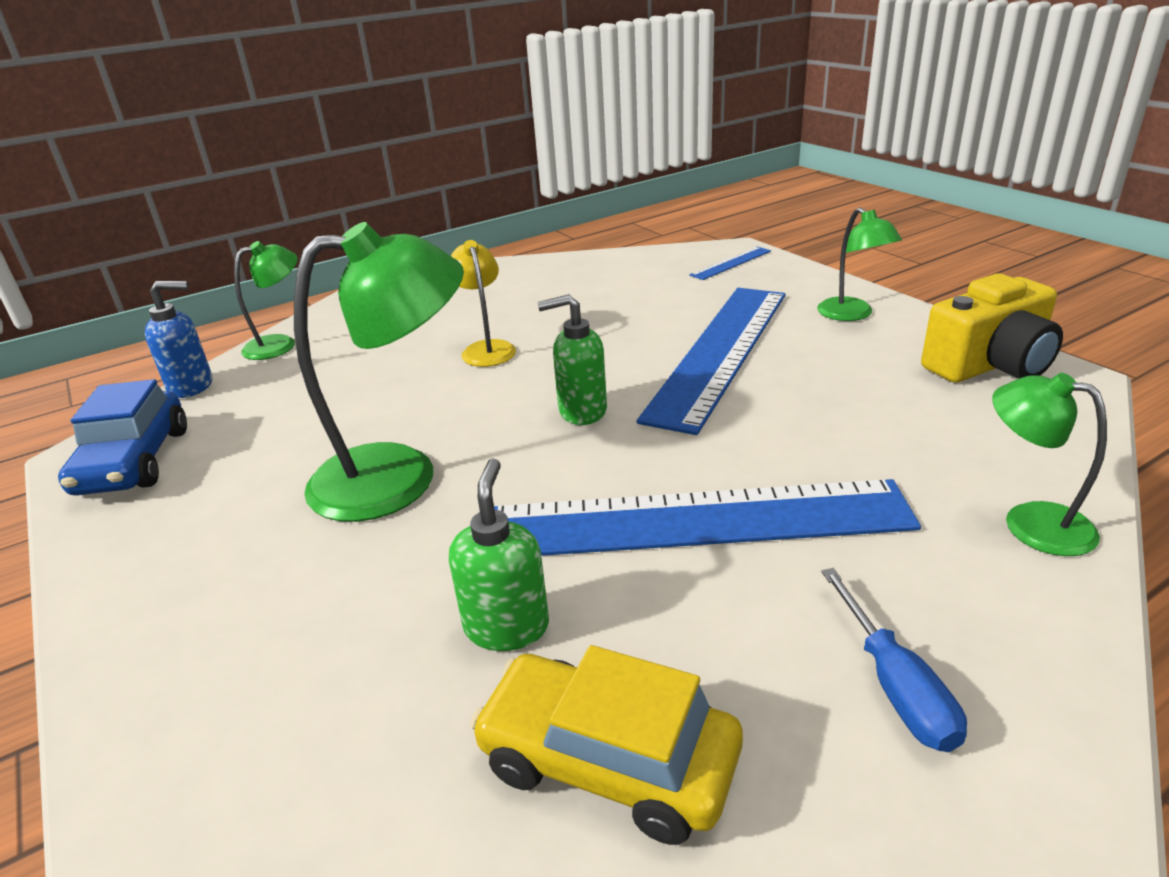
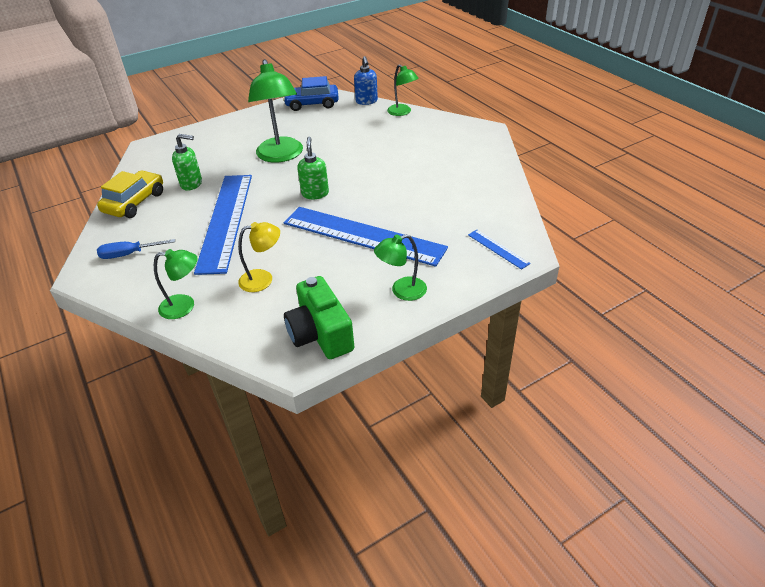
camera: 90 degrees right, 10 degrees up
yellow lamp [451,240,516,367] -> yellow lamp moved to [238,222,280,292]
yellow camera [921,273,1063,383] -> green camera [284,276,354,359]
green lamp [992,373,1107,556] -> green lamp turned 45 degrees clockwise [154,249,198,319]

